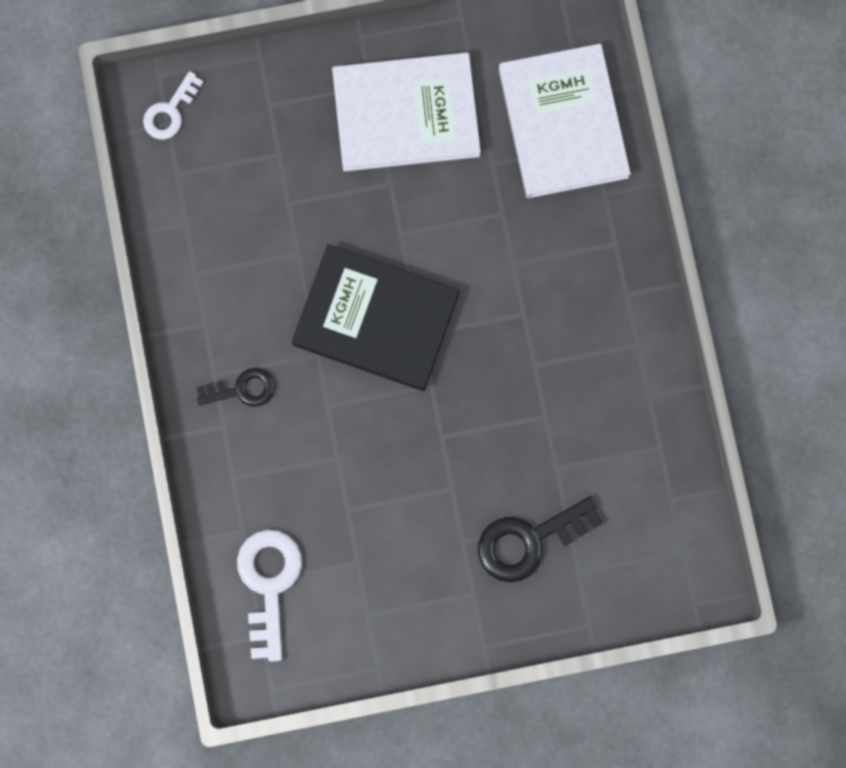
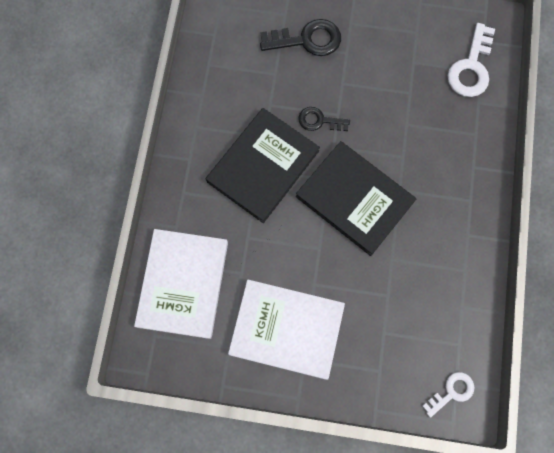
camera: 160 degrees left, 5 degrees down
black key [196,368,275,407] -> black key moved to [298,107,350,131]
none -> black book [206,108,320,223]

